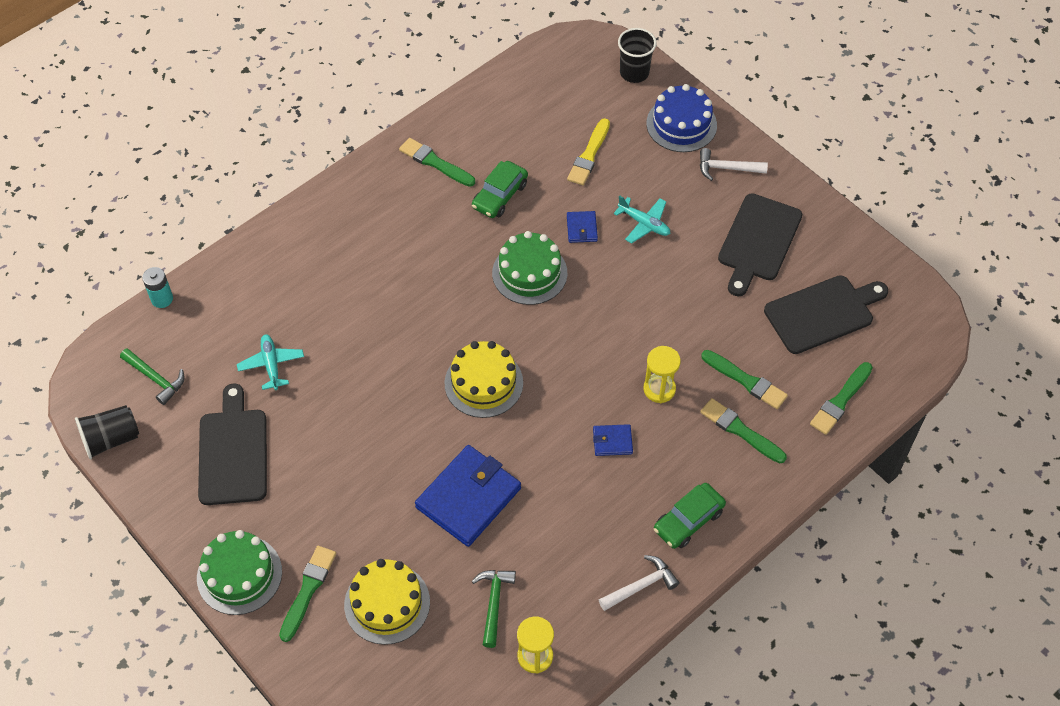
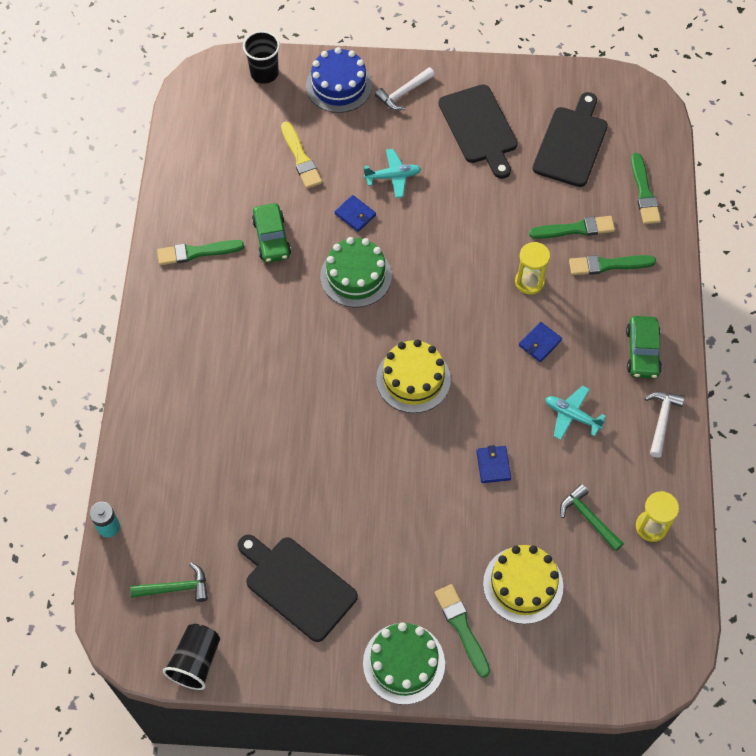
camera: 45 degrees left, 5 degrees up
turquoise plane [237,334,304,390] -> turquoise plane moved to [545,386,606,440]
blue wallet [415,445,521,547] -> blue wallet [476,445,511,483], size x0.46

